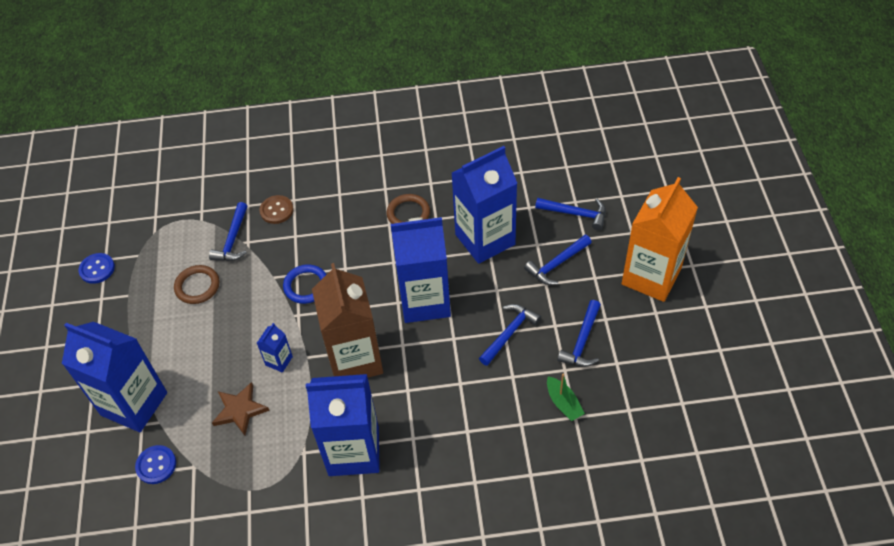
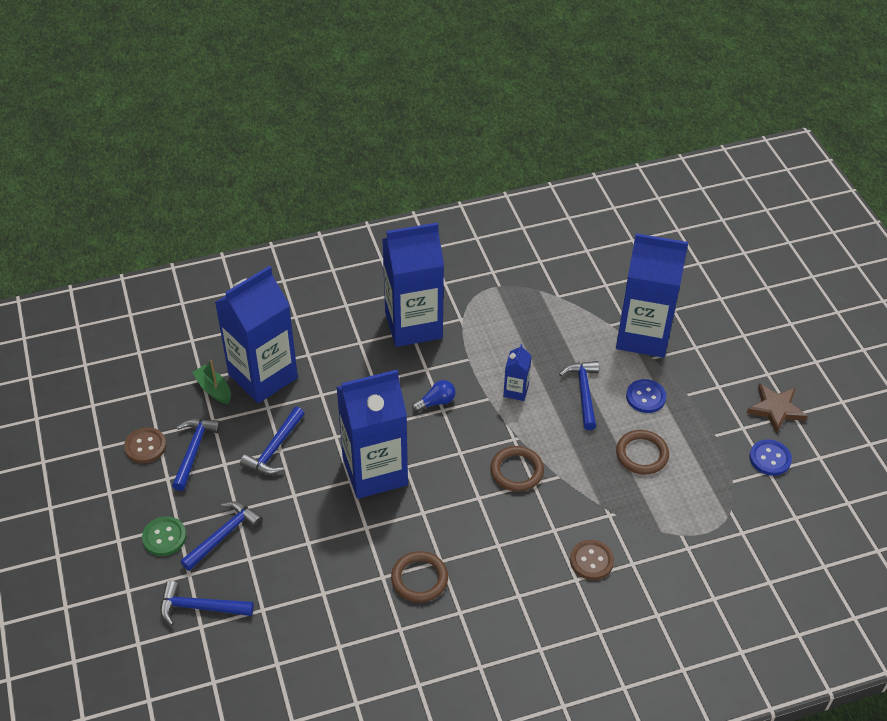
camera: 165 degrees right, 5 degrees down
blue button [135,445,176,484] -> blue button moved to [626,379,666,413]
blue hammer [209,202,247,261] -> blue hammer moved to [559,361,599,430]
brown star [212,382,270,436] -> brown star moved to [747,383,808,434]
blue ring [283,264,327,304] -> brown ring [490,446,544,492]
brown carton [312,263,383,377] -> blue light bulb [412,380,456,412]
blue carton [452,146,517,264] -> blue carton moved to [215,266,298,403]
orange carton [622,177,698,302] -> none
none -> brown button [124,427,166,463]
none -> green button [142,516,186,556]

